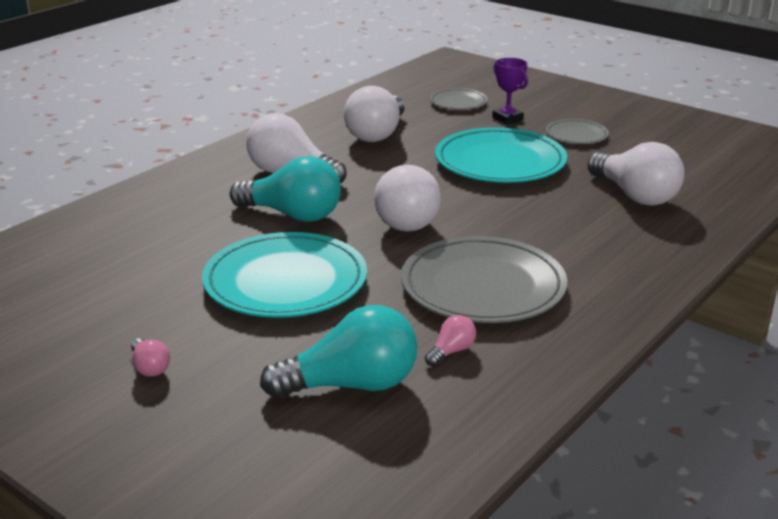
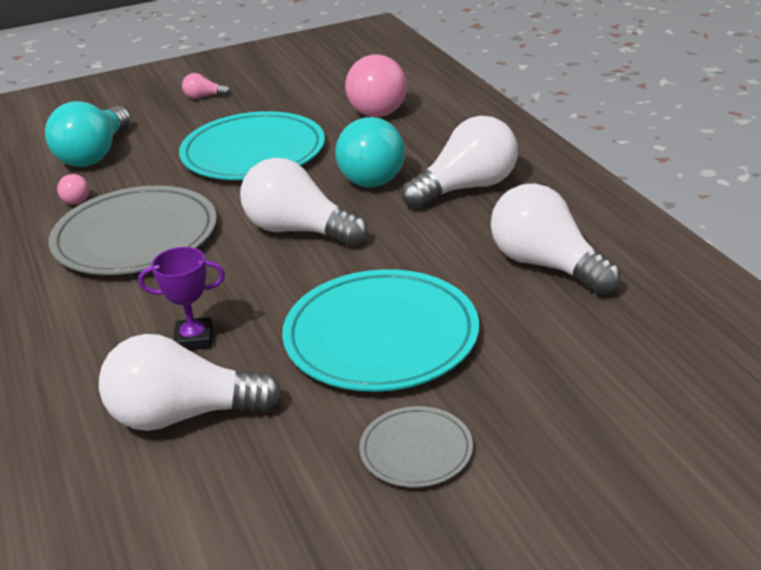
camera: 120 degrees right, 5 degrees up
turquoise light bulb [230,156,341,222] -> turquoise light bulb turned 60 degrees counterclockwise [335,117,405,187]
grey plate [430,88,488,110] -> none
purple trophy [492,58,528,124] -> purple trophy moved to [138,247,225,350]
none -> pink light bulb [345,55,407,117]

